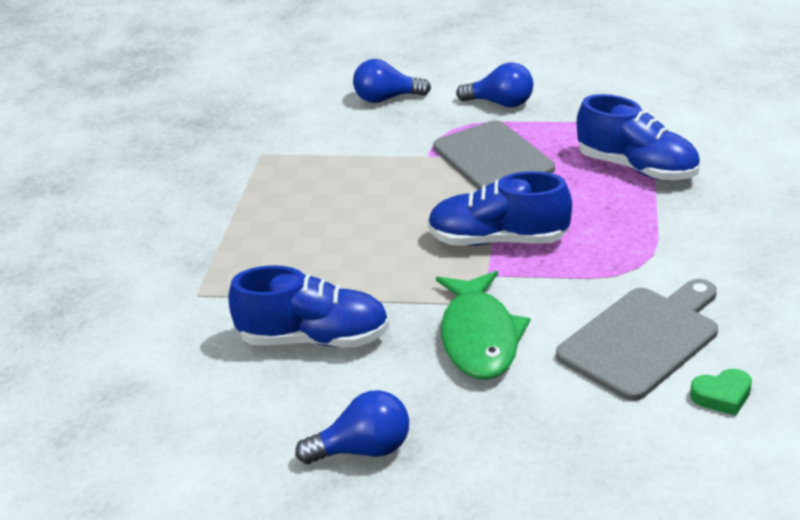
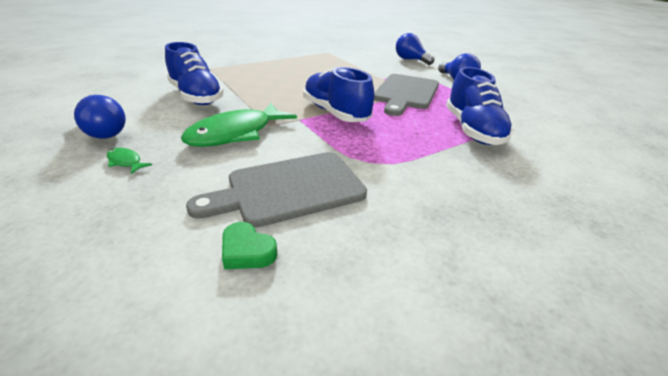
camera: 45 degrees right, 0 degrees up
grey cutting board [556,279,718,401] -> grey cutting board turned 150 degrees clockwise [186,152,367,228]
none -> green fish [107,148,152,174]

